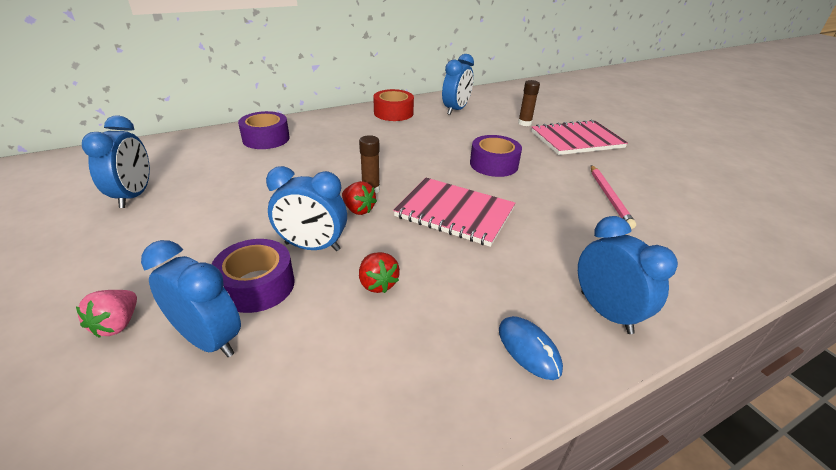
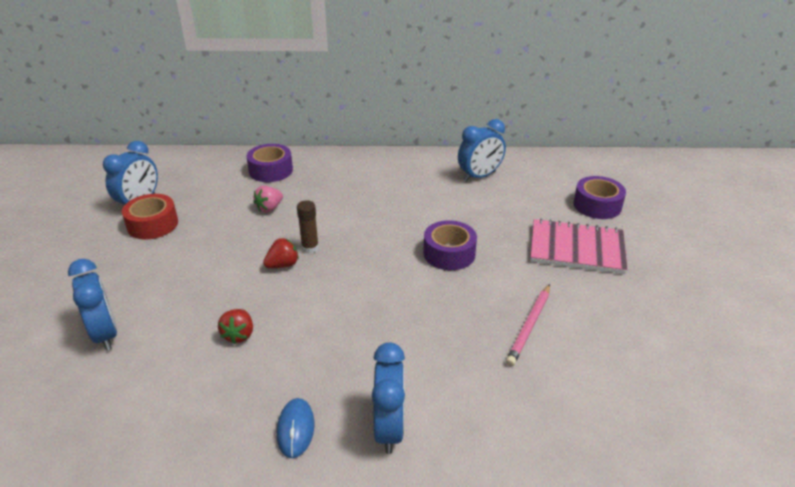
camera: 30 degrees right, 0 degrees up
pink strawberry [76,290,137,338] -> pink strawberry moved to [253,186,283,213]
purple tape [212,239,295,313] -> purple tape moved to [573,176,626,219]
blue clock [266,166,347,251] -> none
red strawberry [342,181,377,215] -> red strawberry turned 105 degrees counterclockwise [263,238,299,268]
red tape [373,89,414,121] -> red tape moved to [122,194,178,240]
pink notebook [393,178,515,247] -> none
brown glue stick [518,80,540,126] -> none

